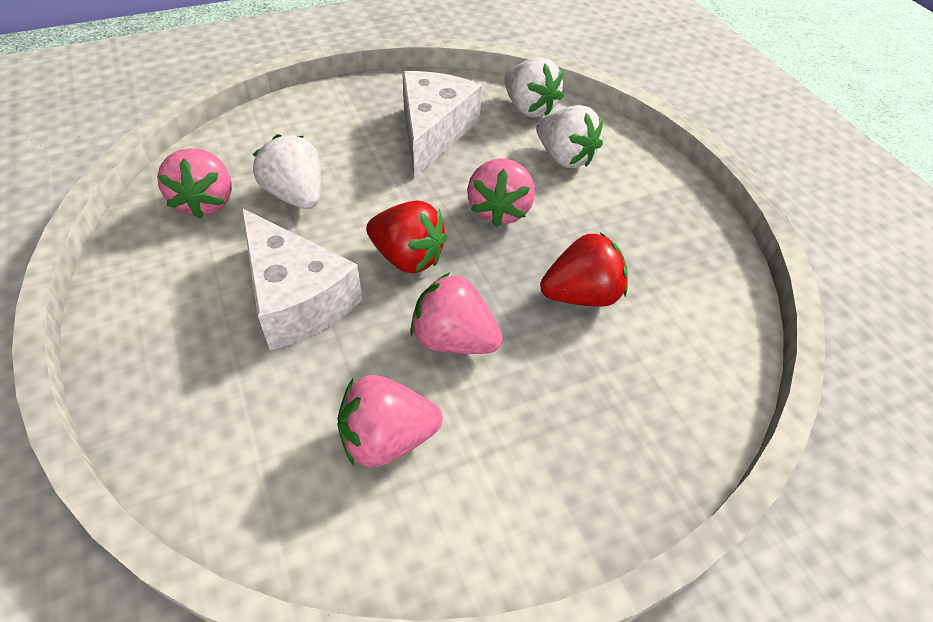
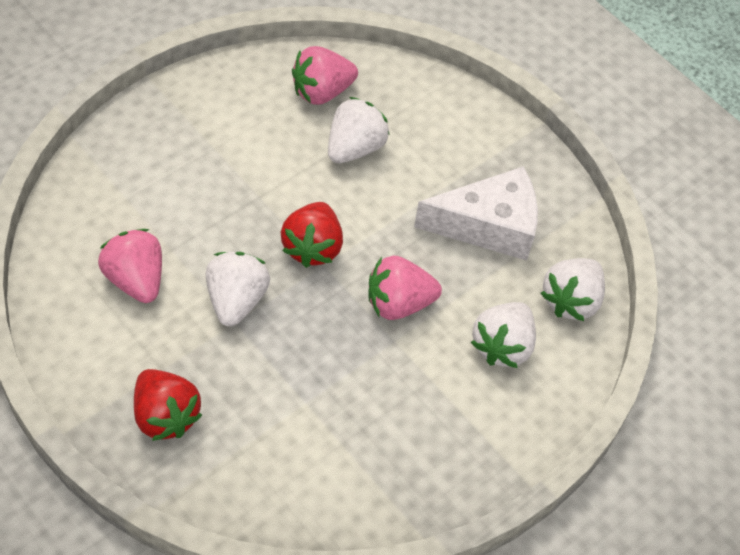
camera: 70 degrees right, 5 degrees up
white cheese [242,208,362,350] -> none
pink strawberry [410,272,503,354] -> white strawberry [206,252,270,327]
red strawberry [540,232,628,307] -> red strawberry moved to [134,369,202,441]

